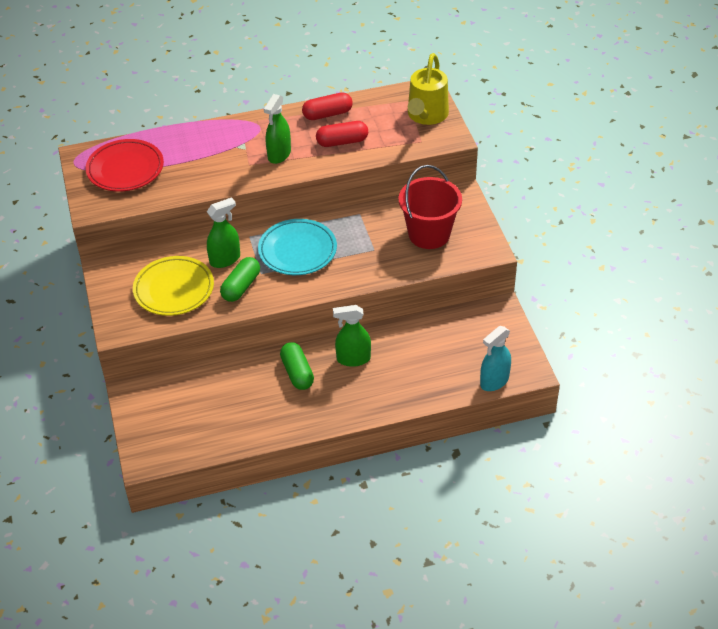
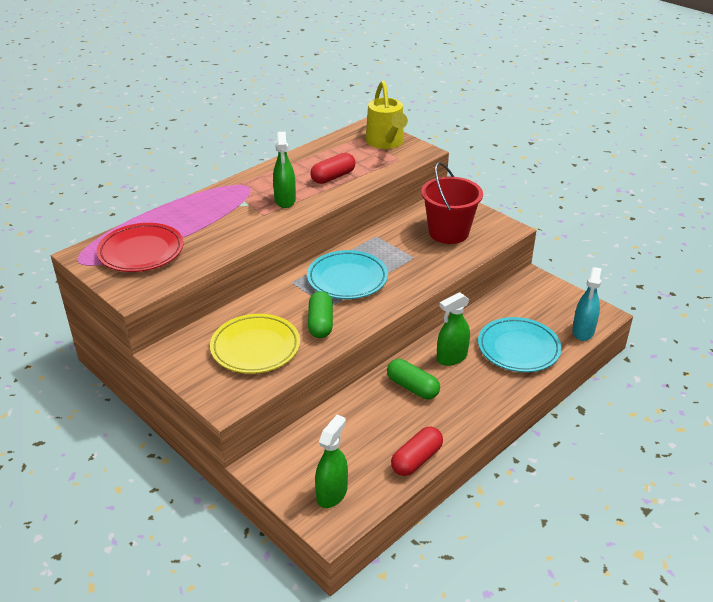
camera: 30 degrees left, 10 degrees down
green spray bottle [207,197,240,268] -> green spray bottle moved to [315,415,348,508]
red capsule [302,92,353,120] -> red capsule moved to [391,427,443,476]
none -> turquoise plate [478,317,562,372]

